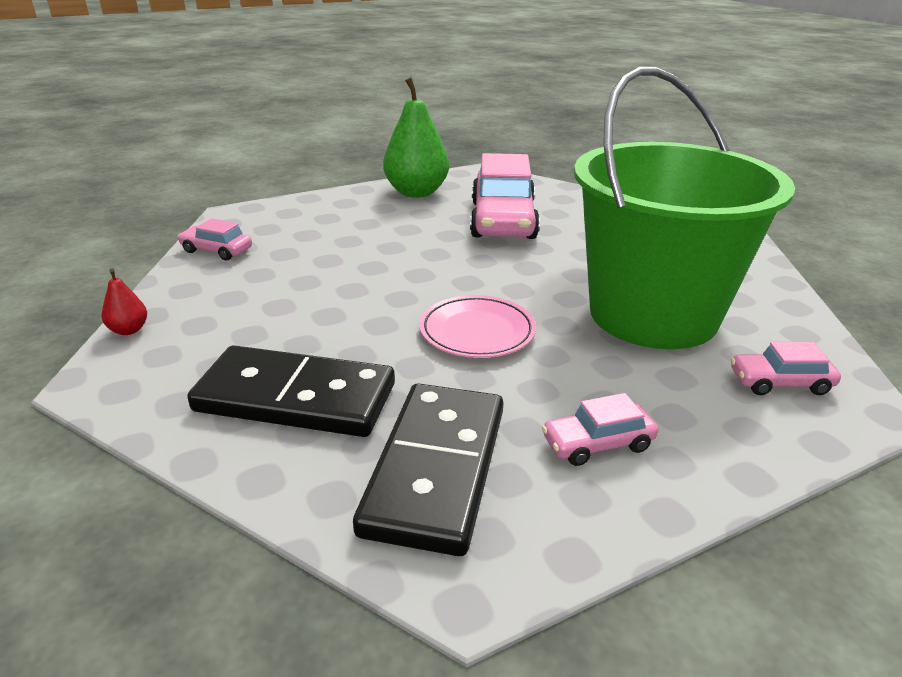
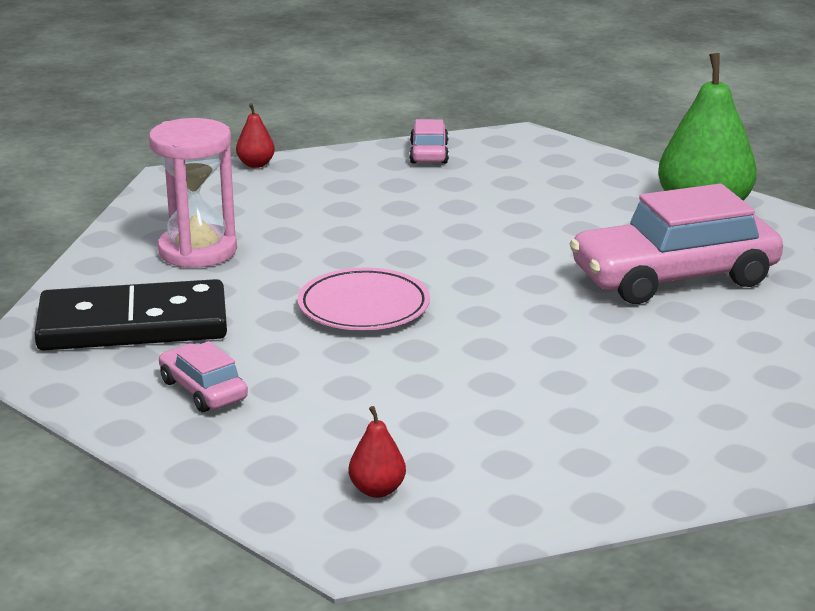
camera: 70 degrees right, 5 degrees down
black domino [187,345,395,437] -> pink hourglass [149,118,237,268]
green bucket [574,67,795,349] -> none
pink car [731,342,841,395] -> red pear [349,406,406,498]

